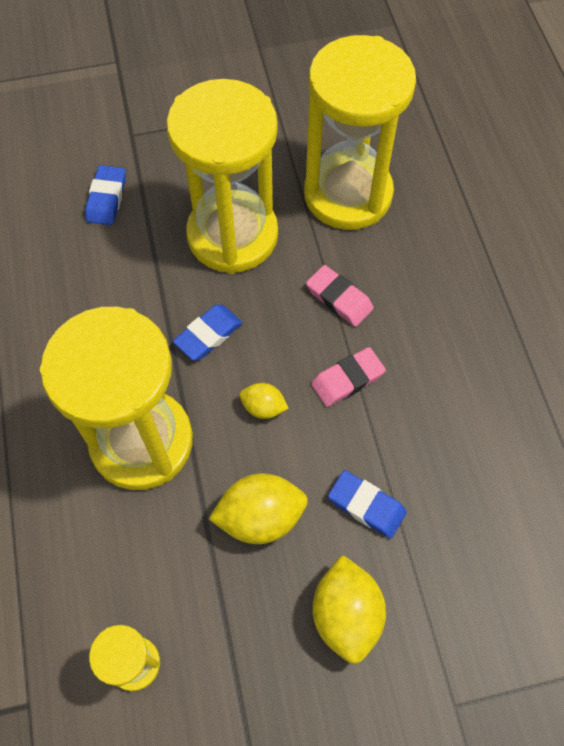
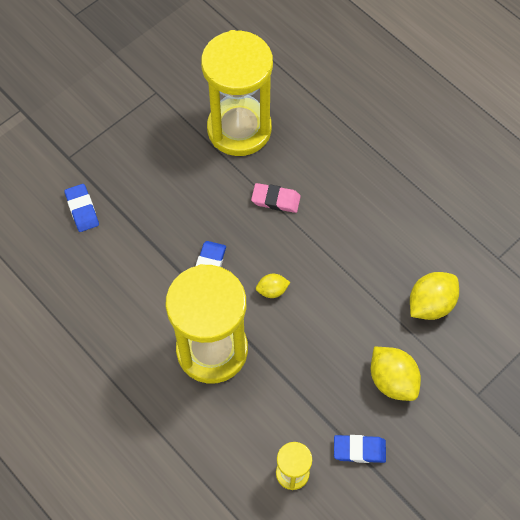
camera: 30 degrees left, 0 degrees up
yellow hourglass [166,79,278,274] -> none
yellow lemon [209,474,308,544] -> yellow lemon moved to [410,272,459,320]
pink eraser [311,347,386,407] -> none
blue eraser [328,470,407,539] -> blue eraser moved to [334,435,386,463]

